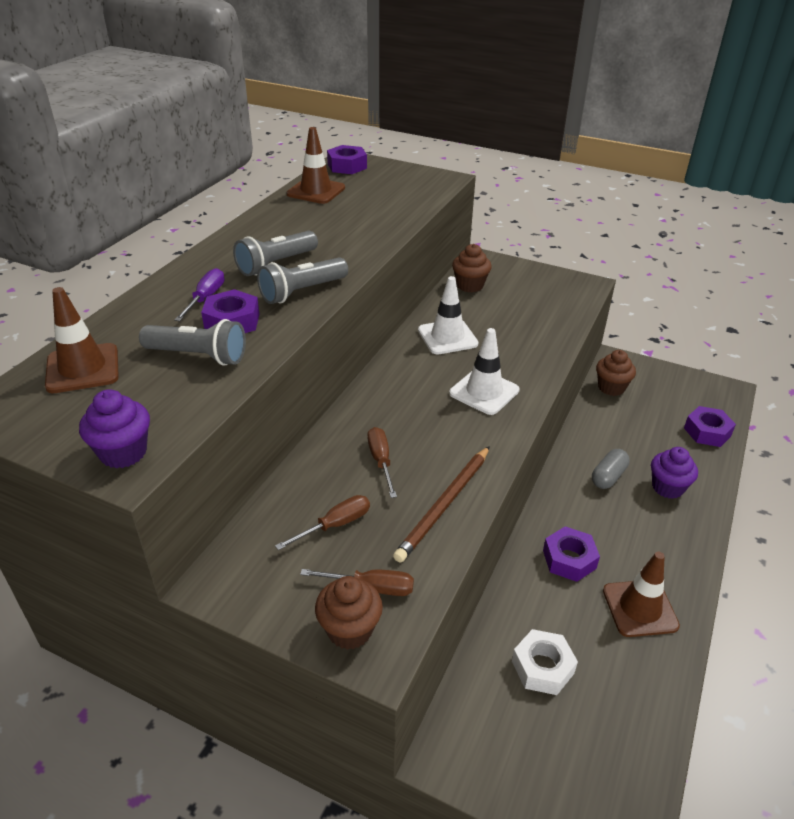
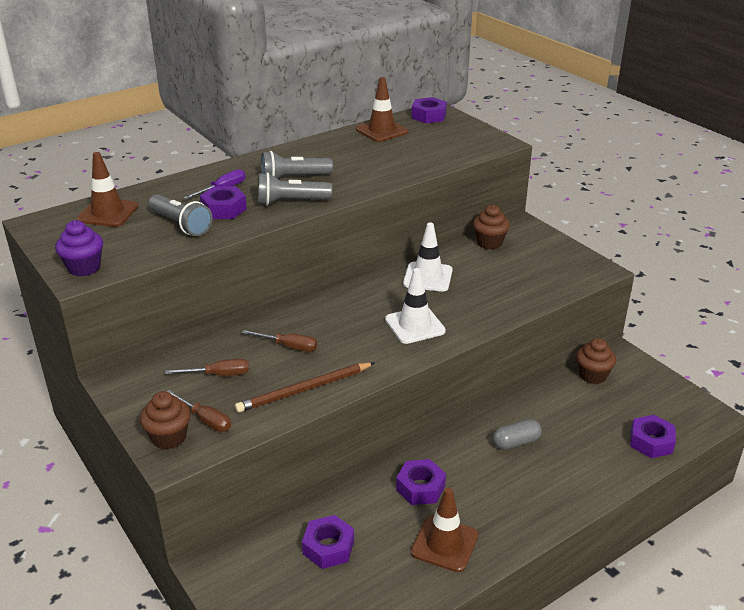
camera: 30 degrees right, 5 degrees down
brown screwdriver [368,427,397,498] -> brown screwdriver turned 90 degrees clockwise [242,330,317,352]
white nut [512,629,578,695] -> purple nut [302,515,354,569]
purple cupcake [651,447,698,499] -> none

